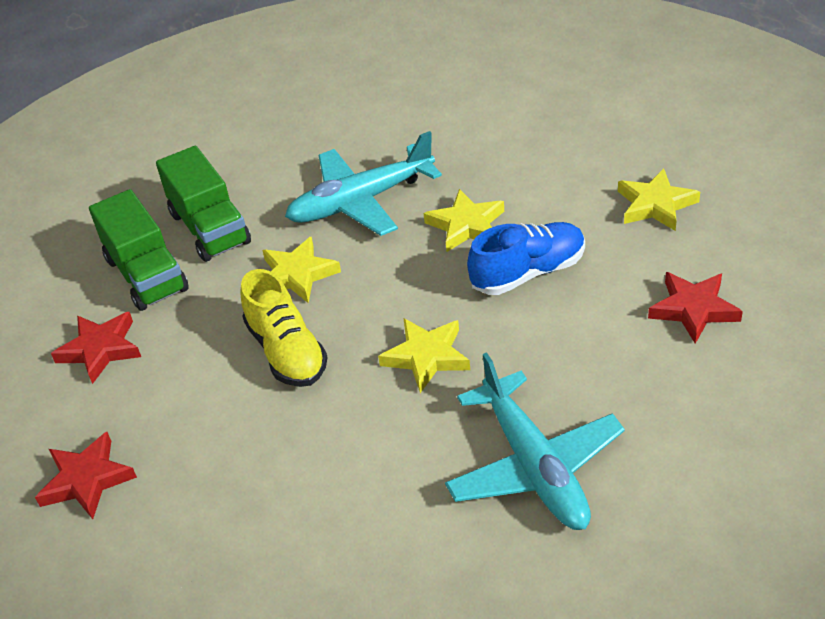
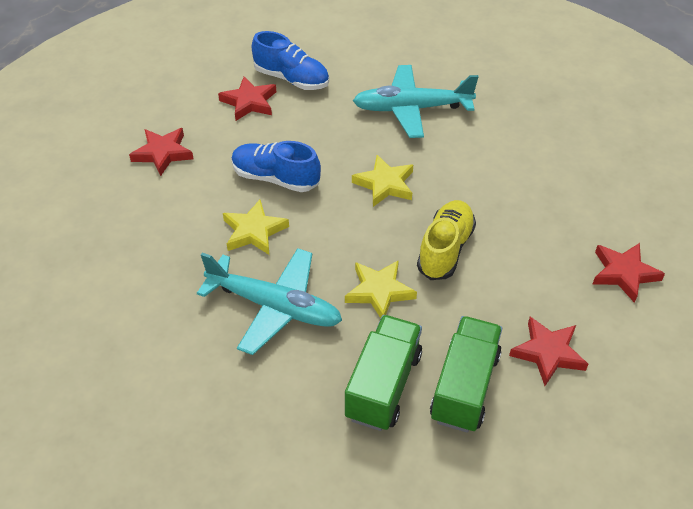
camera: 135 degrees left, 5 degrees up
turquoise plane [445,352,625,530] -> turquoise plane turned 120 degrees counterclockwise [353,65,478,138]
yellow star [618,169,700,231] -> red star [129,128,194,176]
none -> blue shoe [252,31,329,90]

